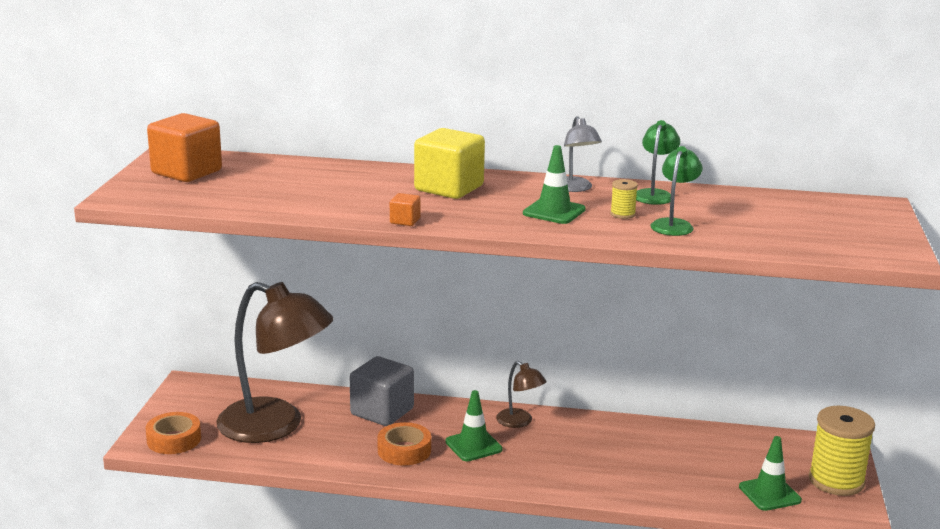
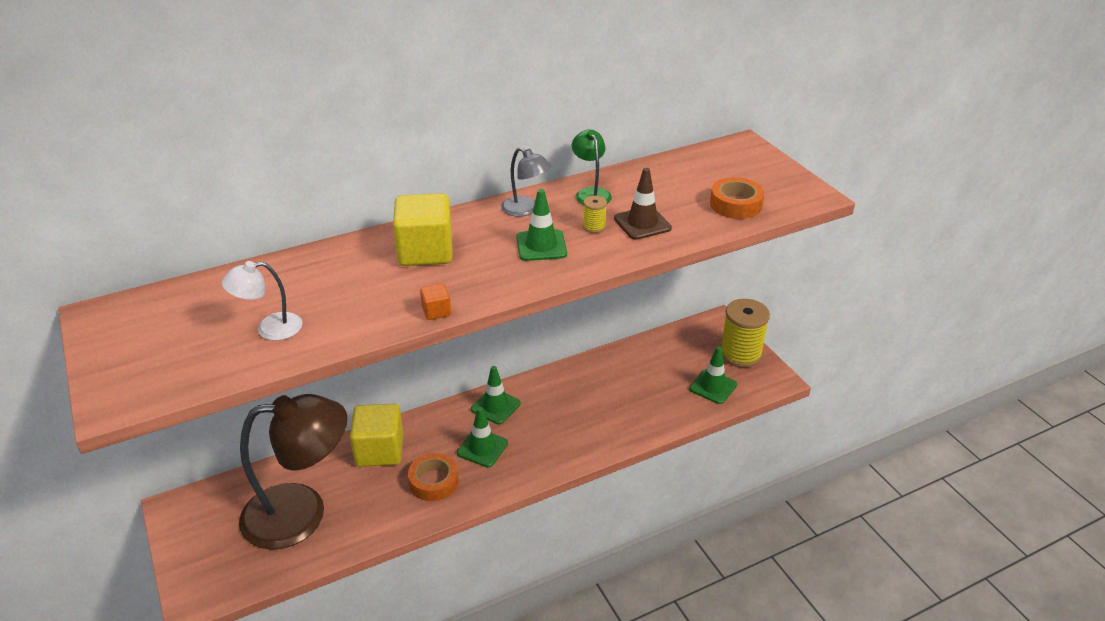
camera: 35 degrees left, 15 degrees up
orange tape [145,412,201,454] -> orange tape moved to [710,177,764,219]
orange cube [147,113,222,182] -> none
grey cube [350,356,414,426] -> yellow cube [350,404,403,467]
brown lamp [496,361,547,428] -> green traffic cone [471,366,520,424]
green lamp [650,146,703,236] -> brown traffic cone [614,168,672,240]
none -> white lamp [222,261,302,341]

